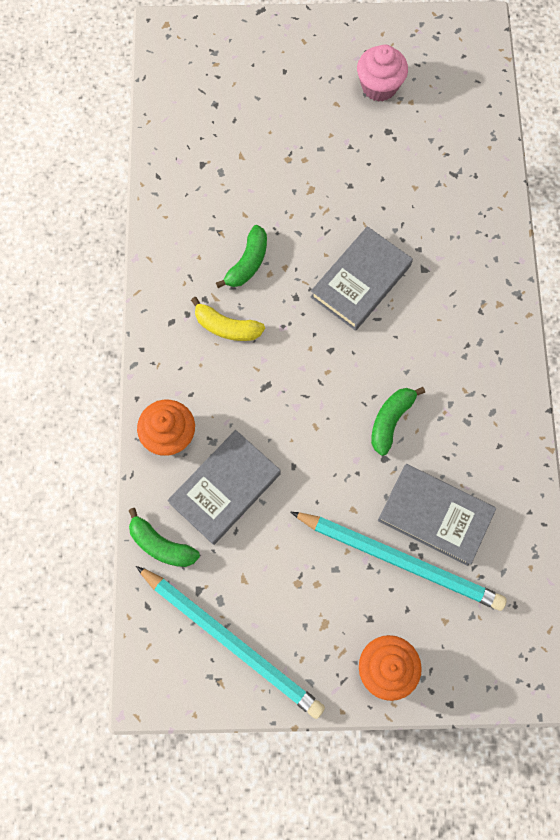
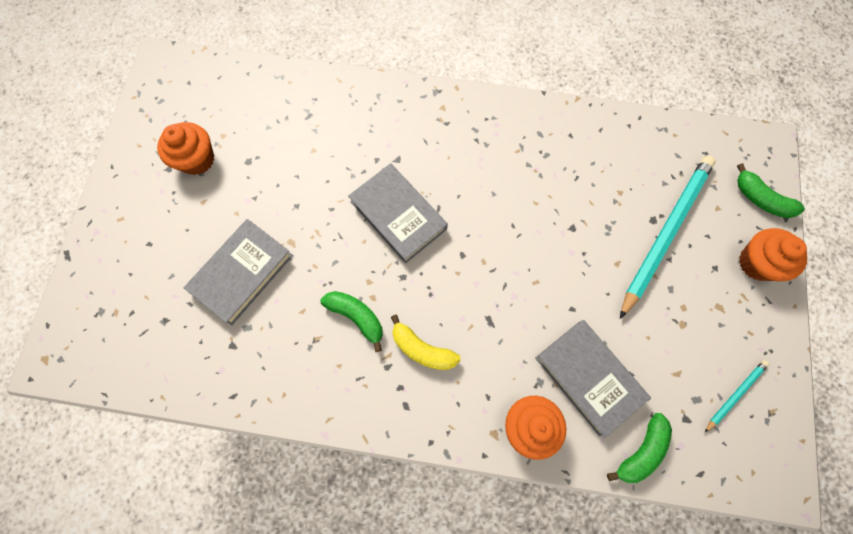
camera: 80 degrees left, 0 degrees up
turquoise pencil [136,566,325,719] -> turquoise pencil [705,360,769,432], size x0.45
yellow banana [191,297,265,341] -> yellow banana turned 90 degrees clockwise [391,315,461,370]
pink cupcake [357,45,408,102] -> orange cupcake [157,122,214,175]
green banana [371,387,425,456] -> green banana moved to [737,163,805,218]
grey book [378,464,496,566] -> grey book moved to [184,219,293,325]

